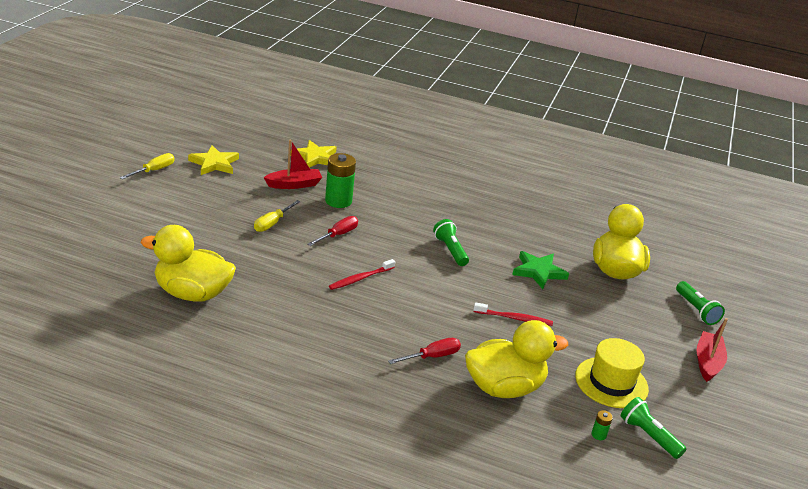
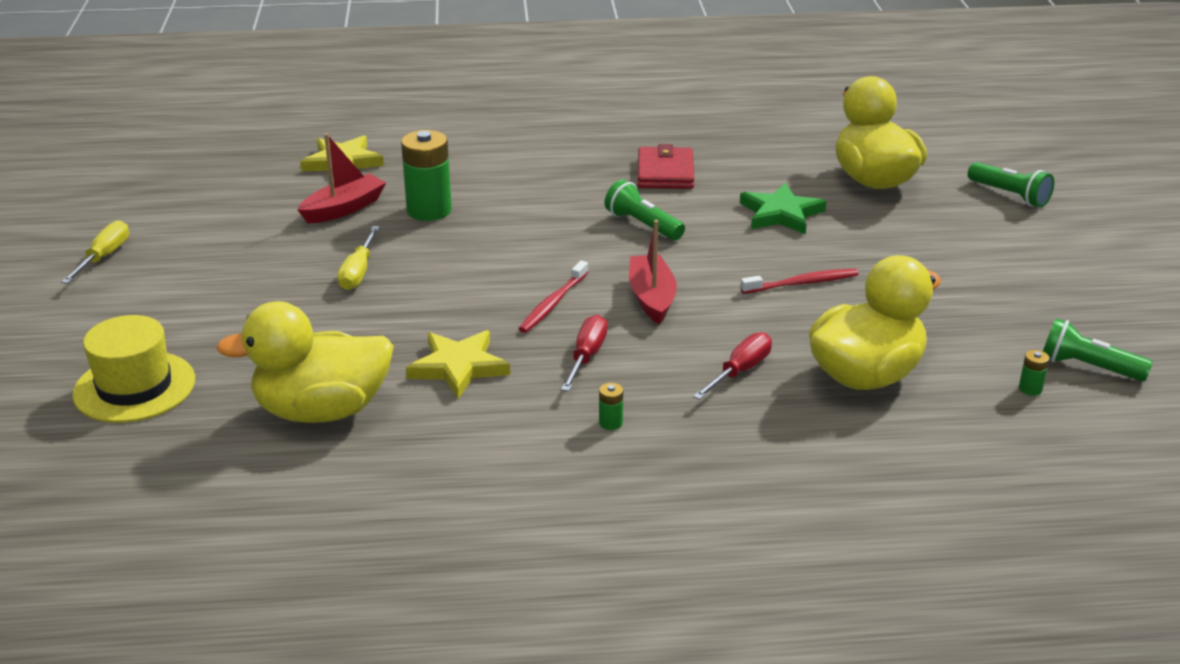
camera: 20 degrees left, 0 degrees up
yellow star [188,145,239,175] -> yellow star moved to [406,330,510,399]
red screwdriver [307,216,358,246] -> red screwdriver moved to [561,315,607,392]
yellow hat [575,338,649,408] -> yellow hat moved to [72,315,195,423]
red boat [697,318,728,382] -> red boat moved to [629,220,677,324]
none -> green battery [599,383,623,430]
none -> red wallet [638,144,694,189]

